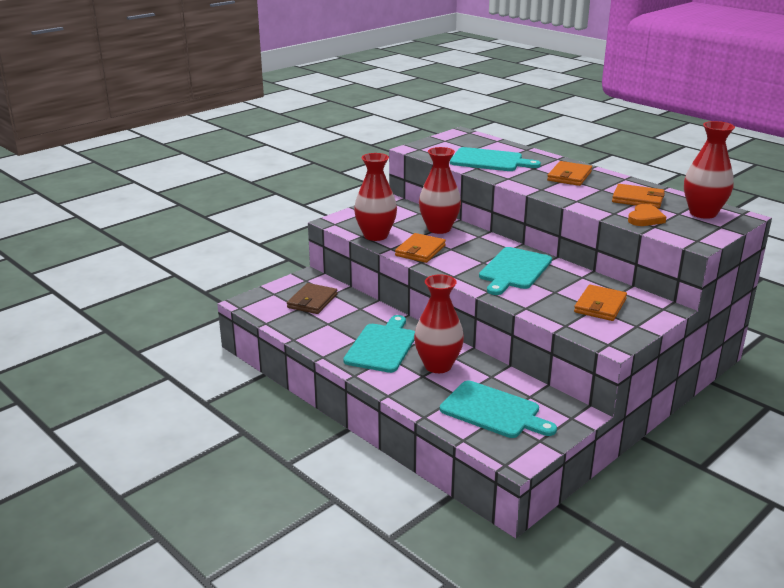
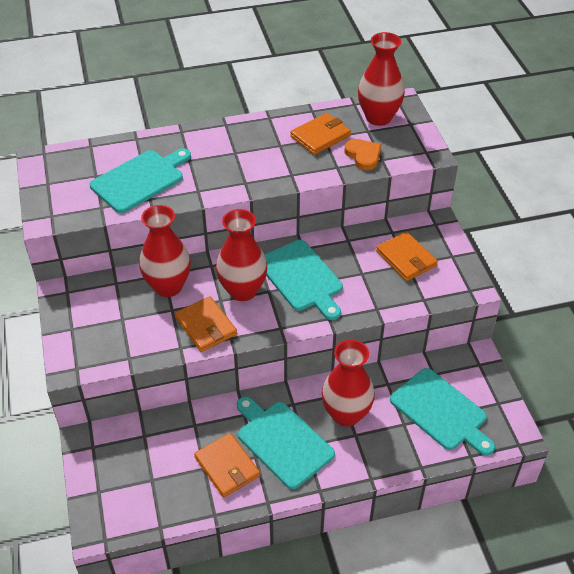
camera: 60 degrees left, 20 degrees up
brown wallet [287,283,338,314] -> none
red vase [354,153,397,241] -> red vase moved to [216,209,267,301]
turquoise cutting board [440,381,557,438] -> turquoise cutting board turned 75 degrees clockwise [390,368,495,456]
orange wallet [547,161,592,186] -> orange wallet moved to [194,433,260,497]

